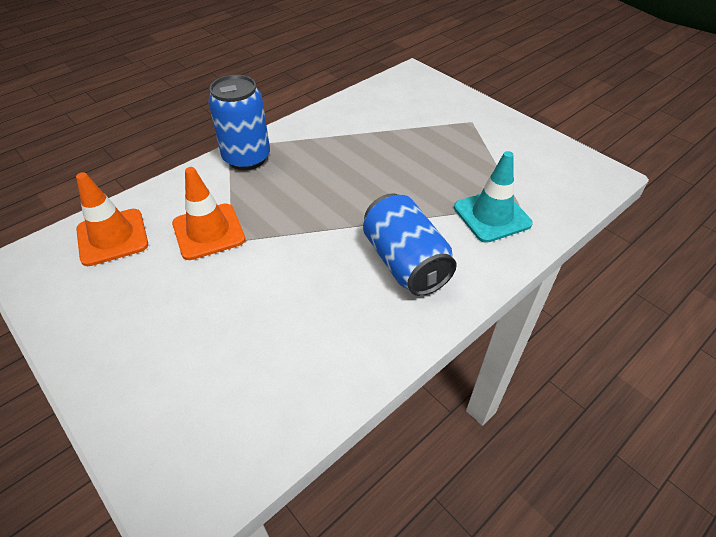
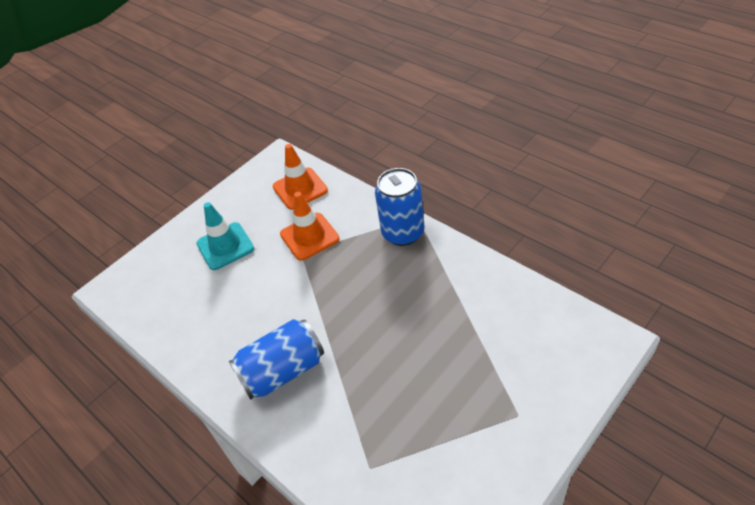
camera: 90 degrees right, 0 degrees up
turquoise traffic cone [454,151,533,243] -> turquoise traffic cone moved to [196,202,254,270]

